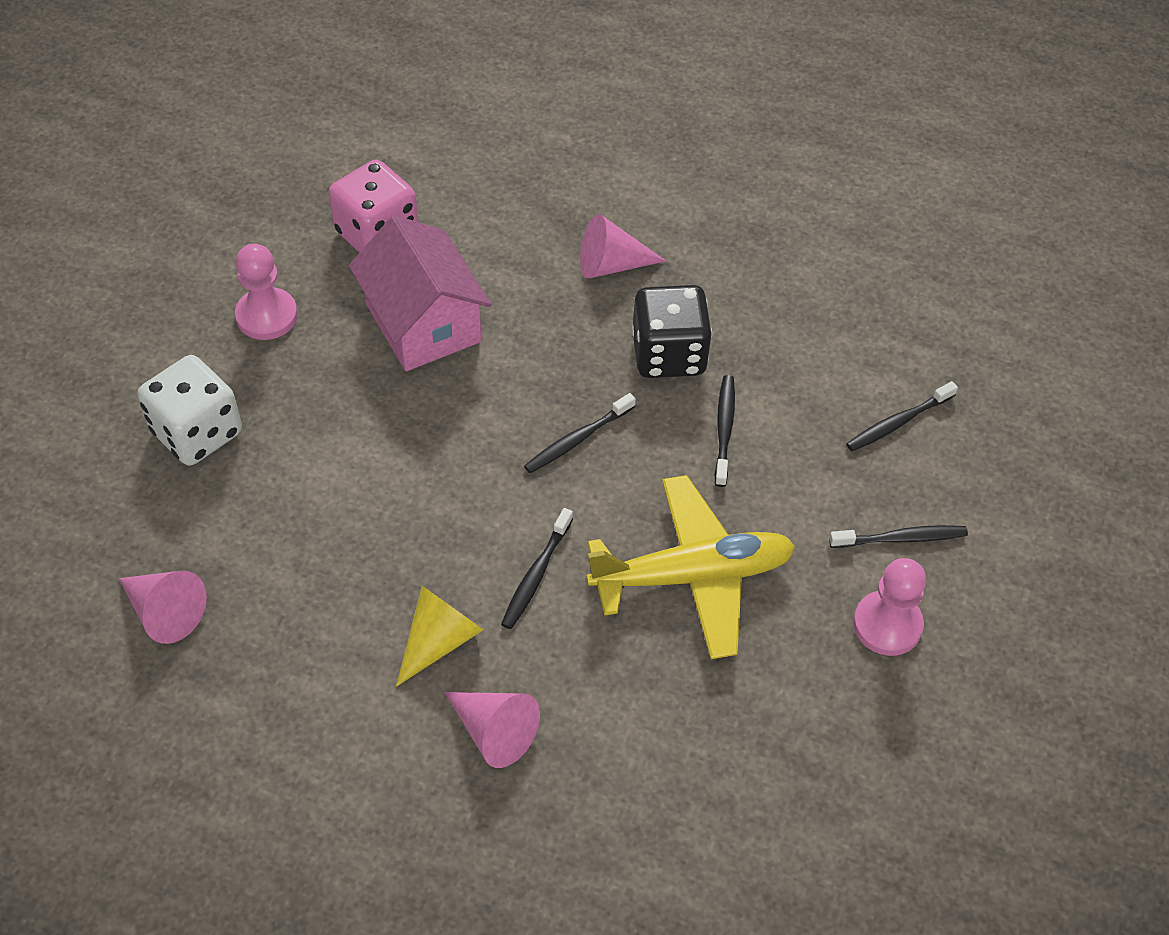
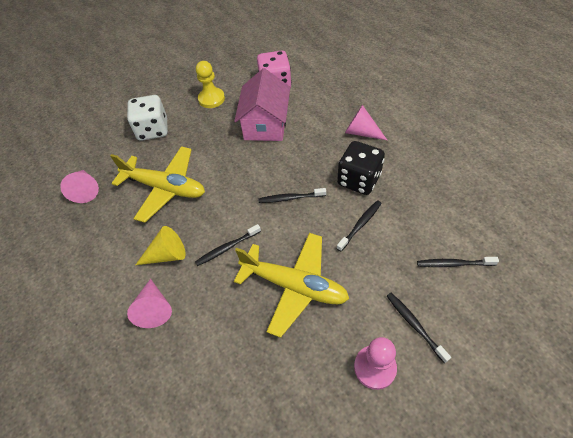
camera: 40 degrees right, 0 degrees up
pink pawn [235,244,298,340] -> yellow pawn [196,61,225,108]
black toothbrush [829,525,968,548] -> black toothbrush turned 150 degrees counterclockwise [387,293,451,363]
none -> yellow plane [110,146,205,223]

